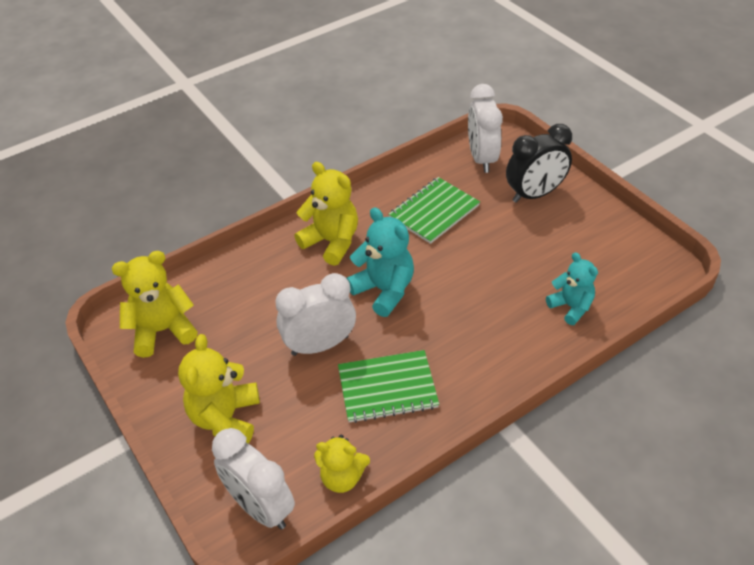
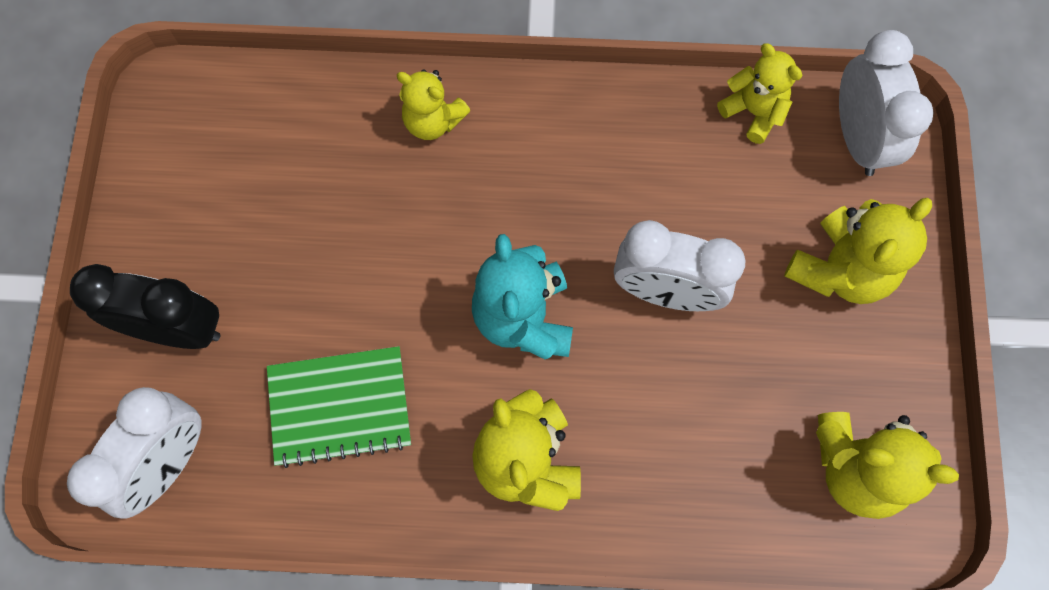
camera: 145 degrees left, 25 degrees up
green notebook [338,350,439,423] -> none
turquoise teddy bear [546,252,598,325] -> none
none -> yellow teddy bear [397,69,470,140]

